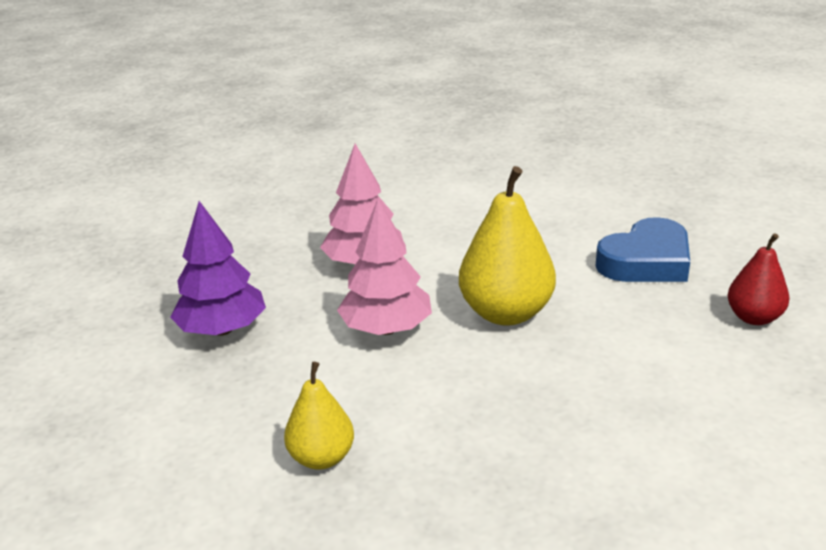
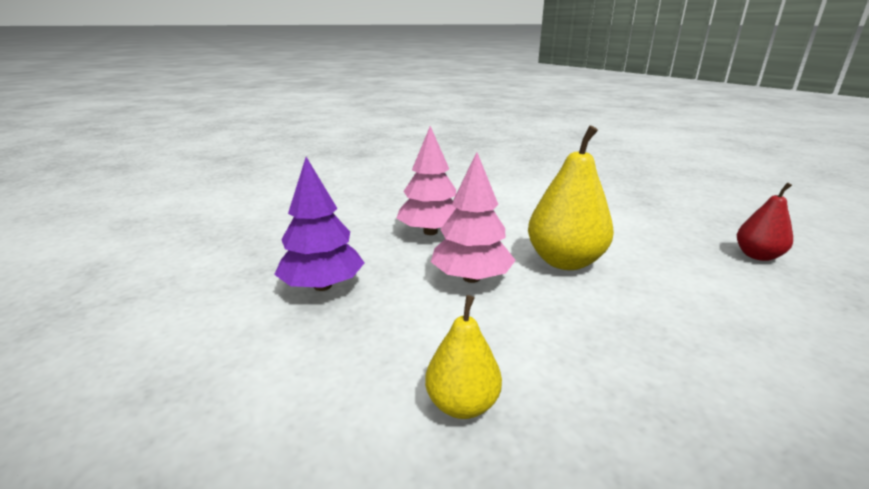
camera: 10 degrees left, 5 degrees down
blue heart [596,217,690,282] -> none

